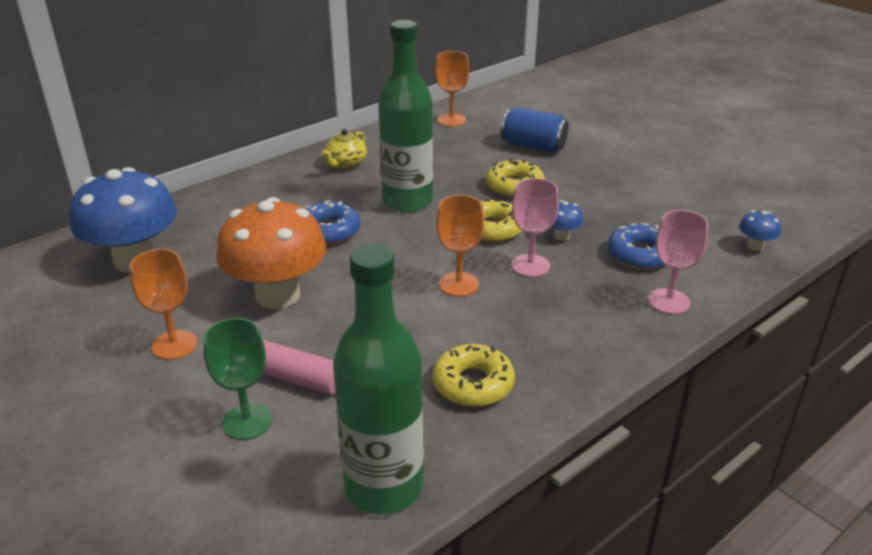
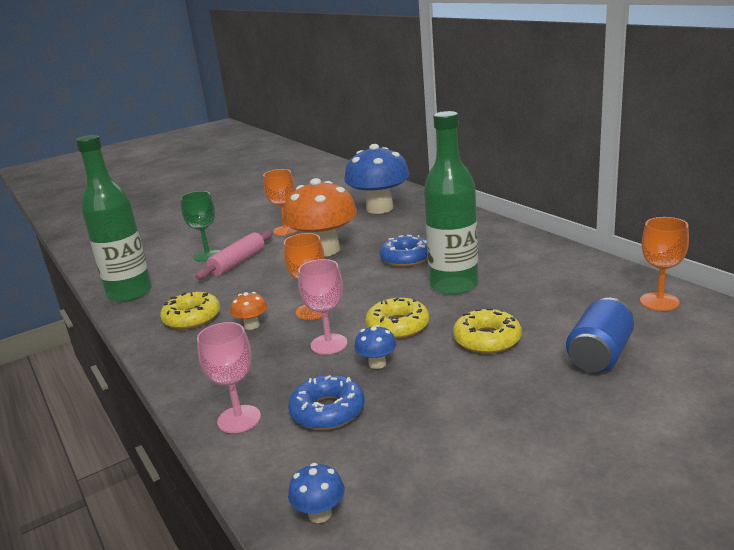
camera: 100 degrees right, 10 degrees down
yellow teapot [322,129,367,169] -> none
none -> orange mushroom [230,292,267,330]

